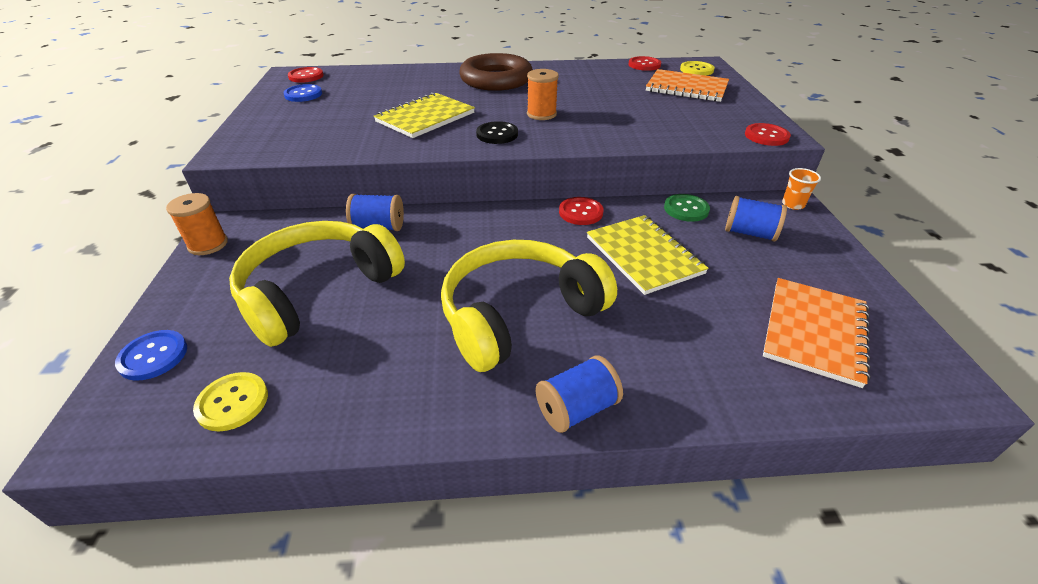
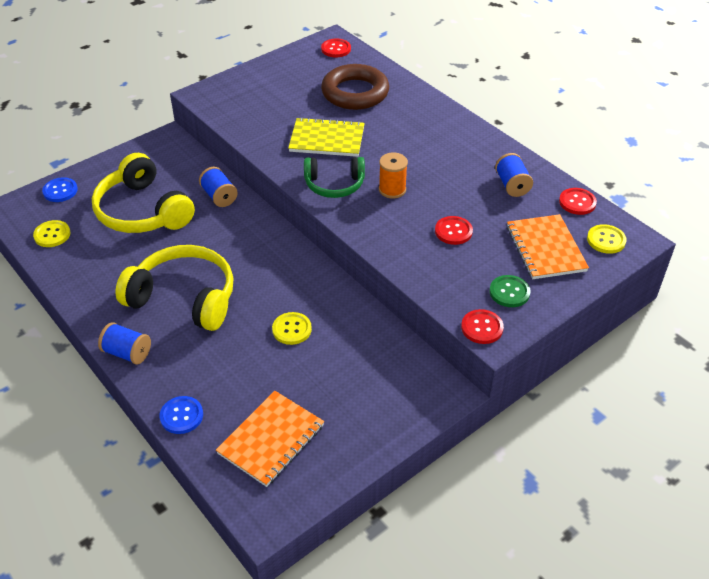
camera: 55 degrees right, 5 degrees up
orange spool [166,193,228,255] -> none
yellow headphones [229,221,405,347] -> yellow headphones turned 135 degrees counterclockwise [92,153,195,233]
blue button [283,84,322,102] -> blue button moved to [160,396,203,434]
brown ring [459,53,533,91] -> brown ring moved to [321,64,389,110]
black button [476,121,518,144] -> green headphones [304,157,365,198]
red button [559,197,604,225] -> red button moved to [435,216,473,245]
yellow notebook [587,215,709,295] -> yellow button [272,312,312,345]
green button [664,194,710,222] -> green button moved to [489,275,531,307]
blue spool [725,196,787,242] -> blue spool moved to [495,153,533,197]
orange notebook [763,278,871,388] -> orange notebook turned 45 degrees counterclockwise [216,391,324,487]
orange cup [782,168,821,210] -> none

